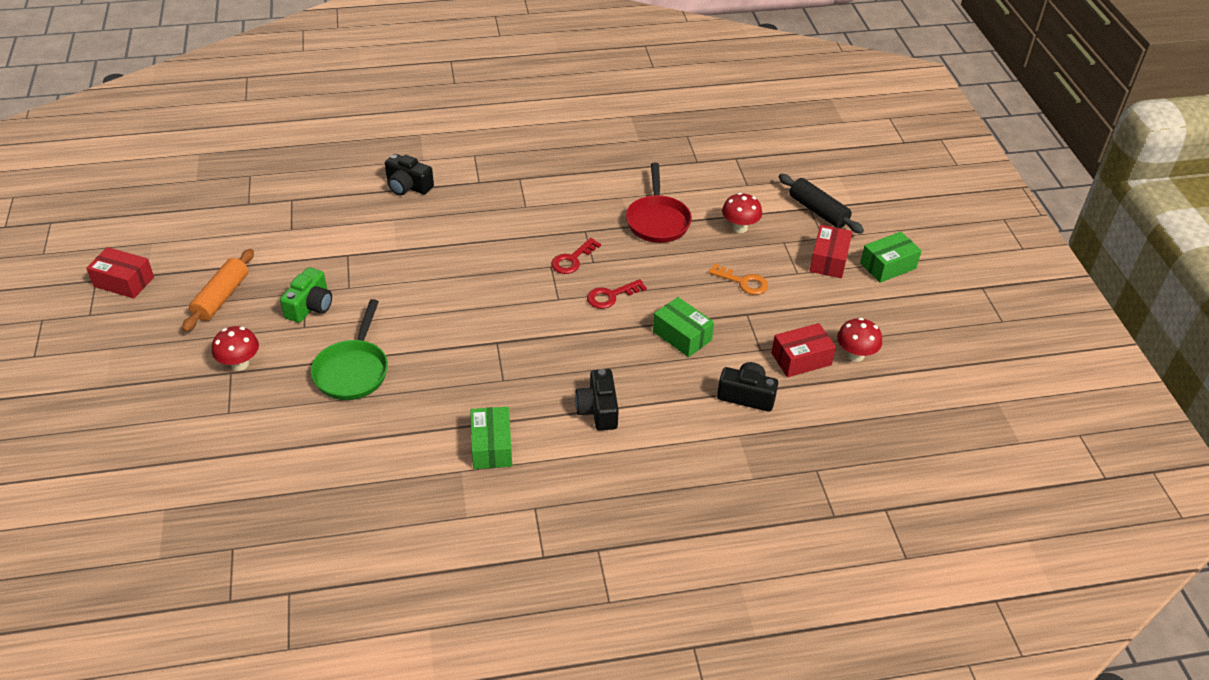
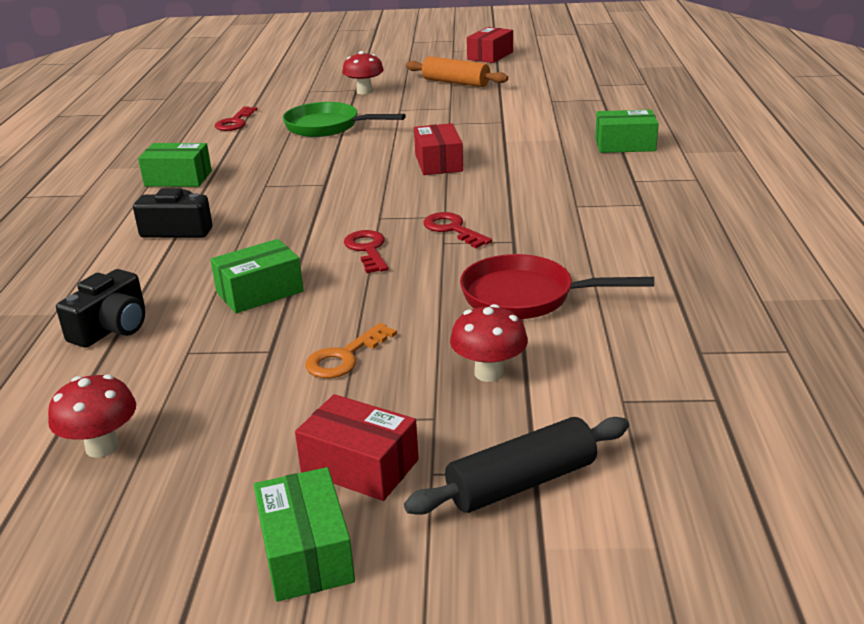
camera: 105 degrees right, 15 degrees down
green camera [280,267,332,323] -> none
black camera [385,154,434,196] -> green box [595,110,659,153]
red box [771,323,836,377] -> red box moved to [414,123,463,175]
none -> red key [215,107,258,131]

